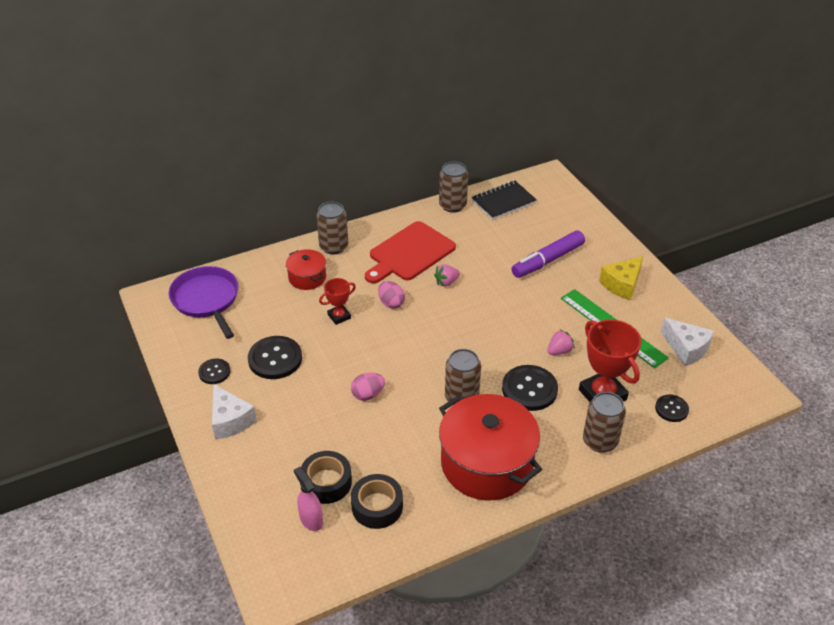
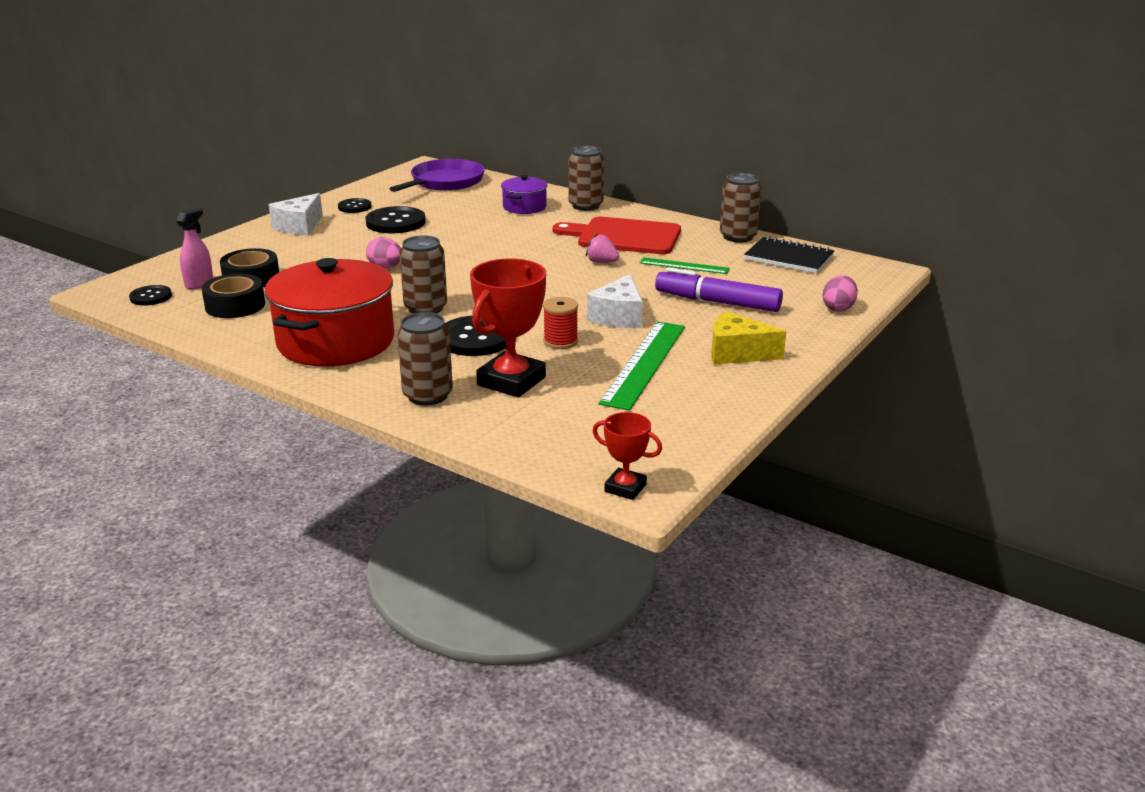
camera: 60 degrees right, 15 degrees down
red pot [286,249,326,290] -> purple pot [501,175,548,214]
red trophy [319,278,356,325] -> red trophy moved to [593,412,662,500]
pink egg [378,281,405,309] -> pink egg moved to [822,275,858,312]
pink strawberry [547,329,575,355] -> red spool [543,297,578,349]
black button [655,395,689,422] -> black button moved to [129,285,172,306]
white cheese [661,317,714,366] -> white cheese moved to [587,274,643,328]
none -> green ruler [640,257,730,274]

